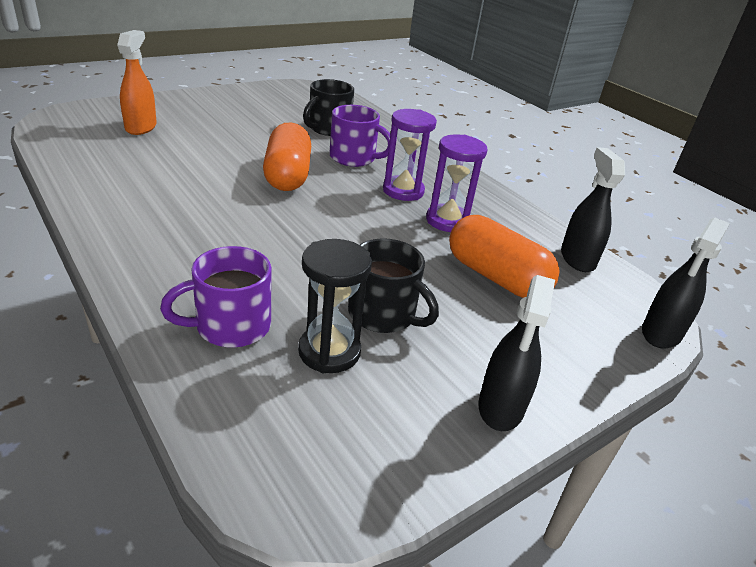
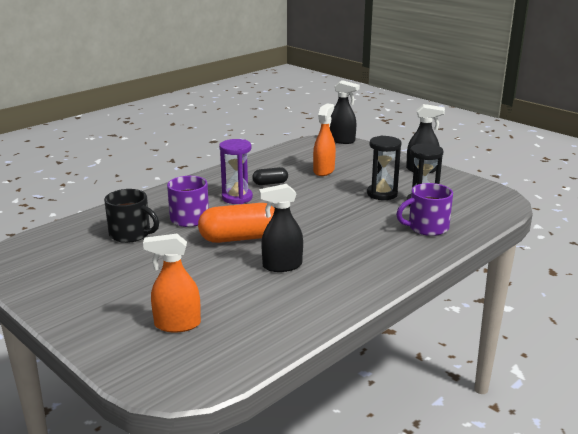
camera: 95 degrees left, 10 degrees down
purple mug [160,246,271,348] -> purple mug turned 105 degrees clockwise [396,183,453,236]
black mug [348,238,439,333] -> black hourglass [367,135,402,200]
purple hourglass [426,134,488,232] -> black capsule [252,167,288,185]
orange capsule [449,215,560,298] -> orange spray bottle [313,103,336,176]
black spray bottle [561,147,625,272] -> black spray bottle moved to [259,184,303,272]

